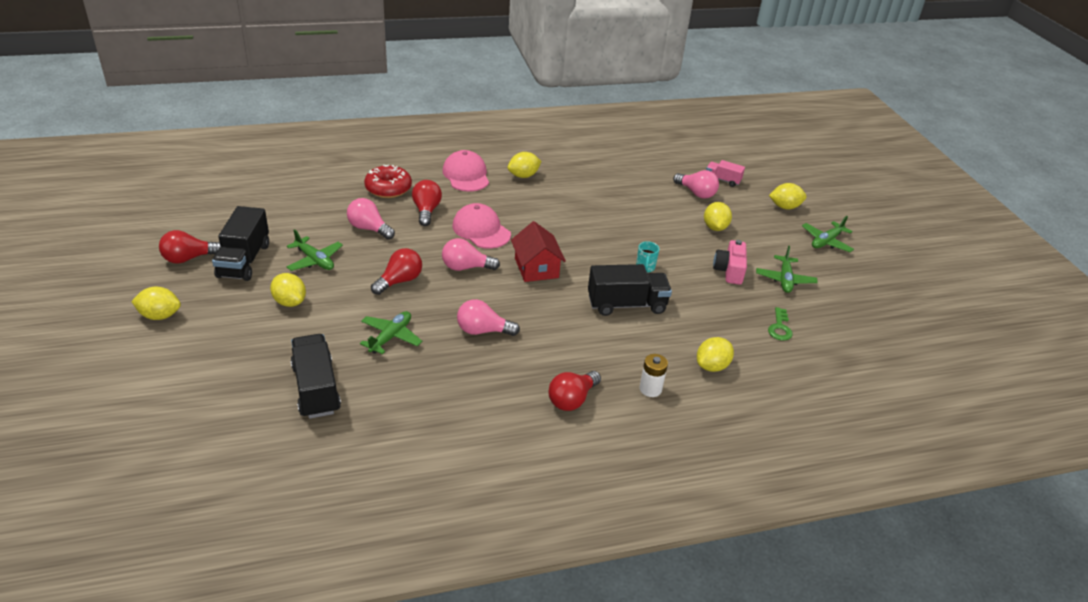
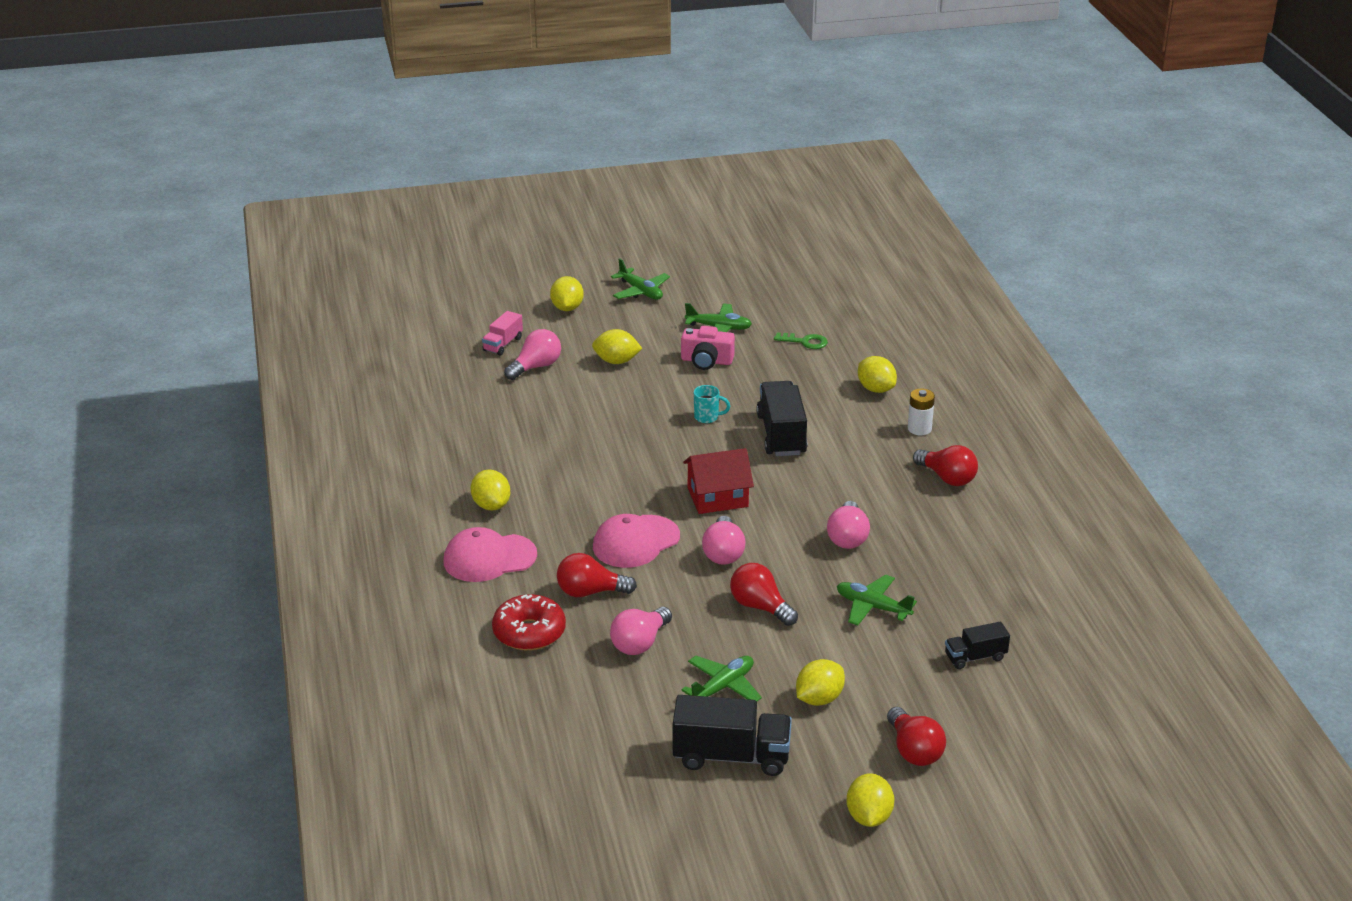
camera: 85 degrees left, 5 degrees down
red light bulb [159,230,220,264] -> red light bulb moved to [887,707,946,766]
black truck [291,334,341,419] -> black truck [945,622,1010,669], size x0.56

